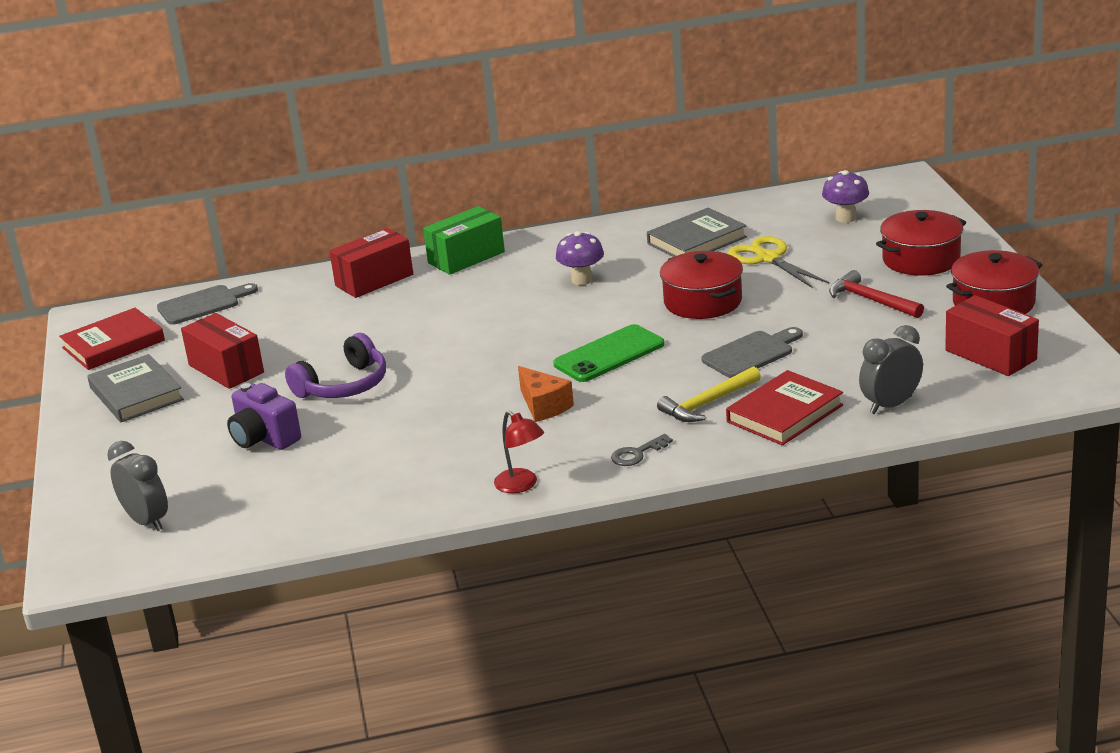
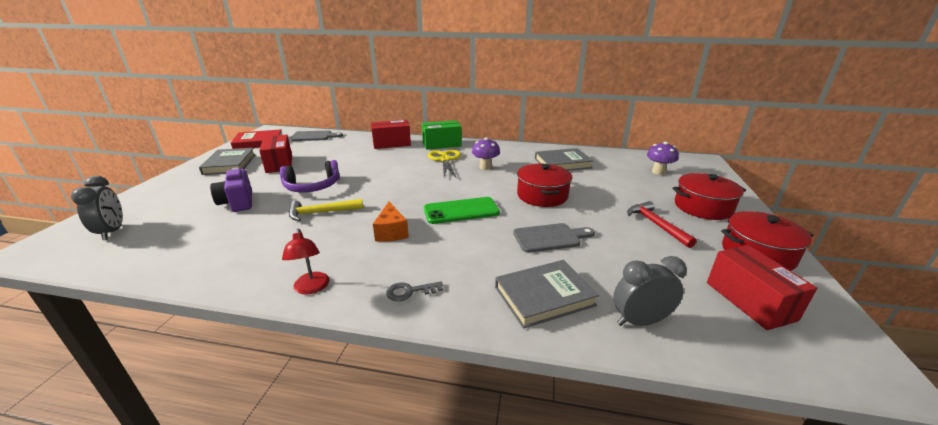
camera: 20 degrees right, 0 degrees up
yellow hammer [657,366,761,422] -> yellow hammer moved to [289,199,363,221]
red book [726,370,843,445] -> grey book [495,260,599,329]
yellow scissors [728,236,829,288] -> yellow scissors moved to [428,150,461,179]

